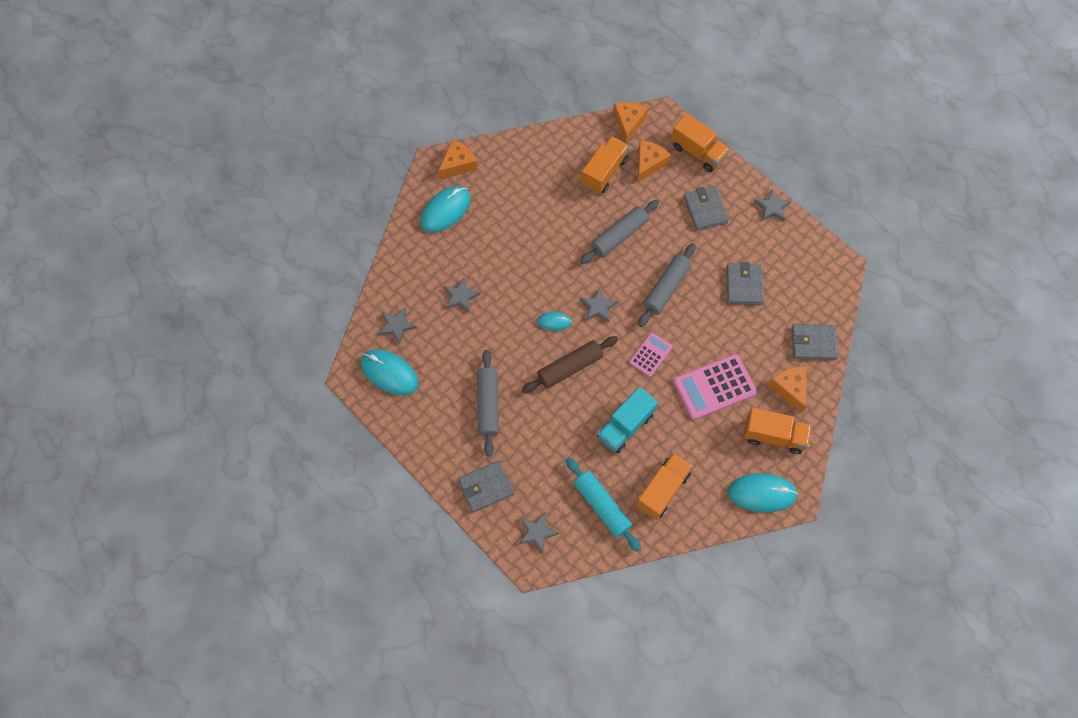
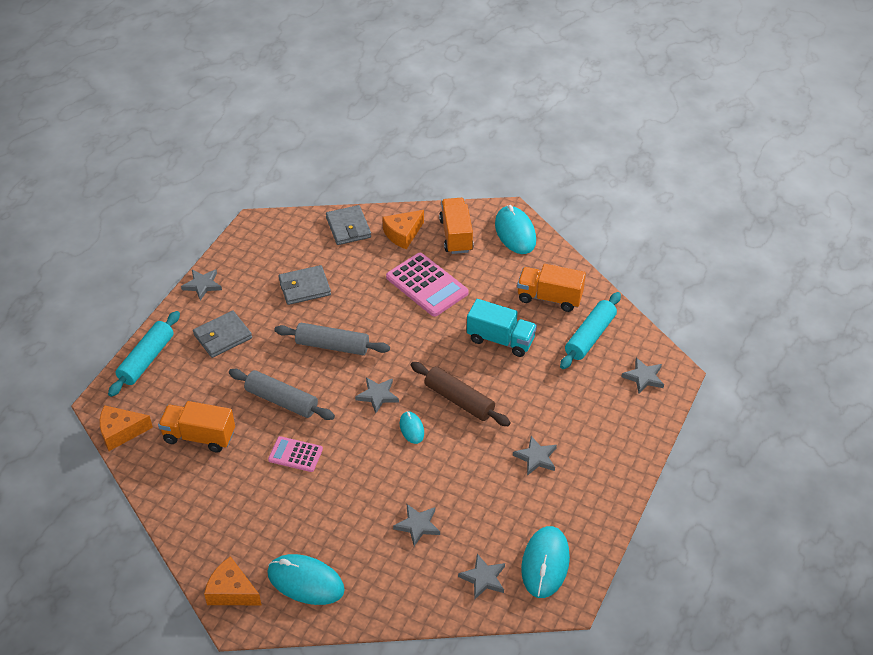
camera: 110 degrees left, 20 degrees down
grey wallet [458,460,514,512] -> none
grey rolling pin [477,350,499,457] -> grey star [513,436,557,476]
pink calculator [629,332,673,377] -> pink calculator moved to [268,436,323,472]
orange cheese [637,140,671,183] -> none
orange truck [671,113,730,172] -> turquoise rolling pin [108,311,180,397]

